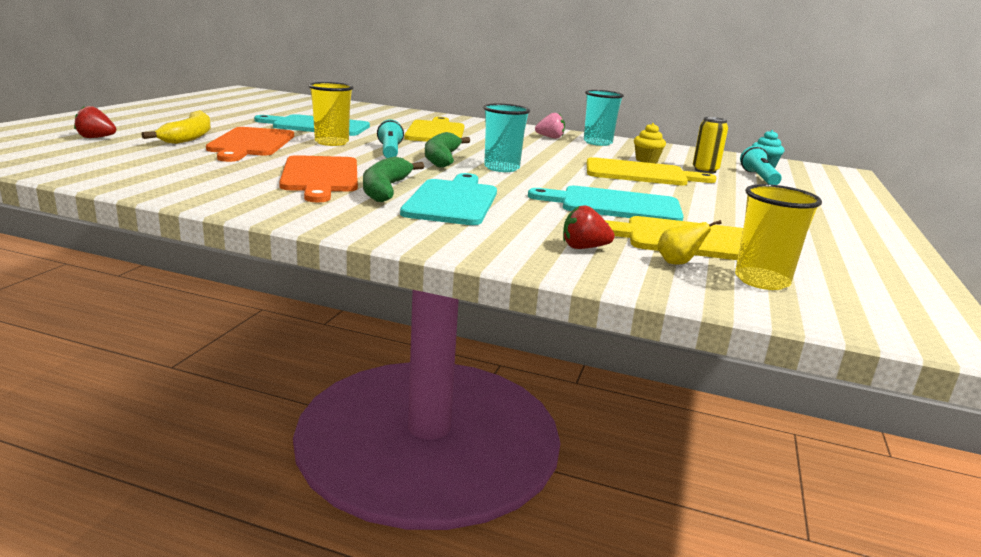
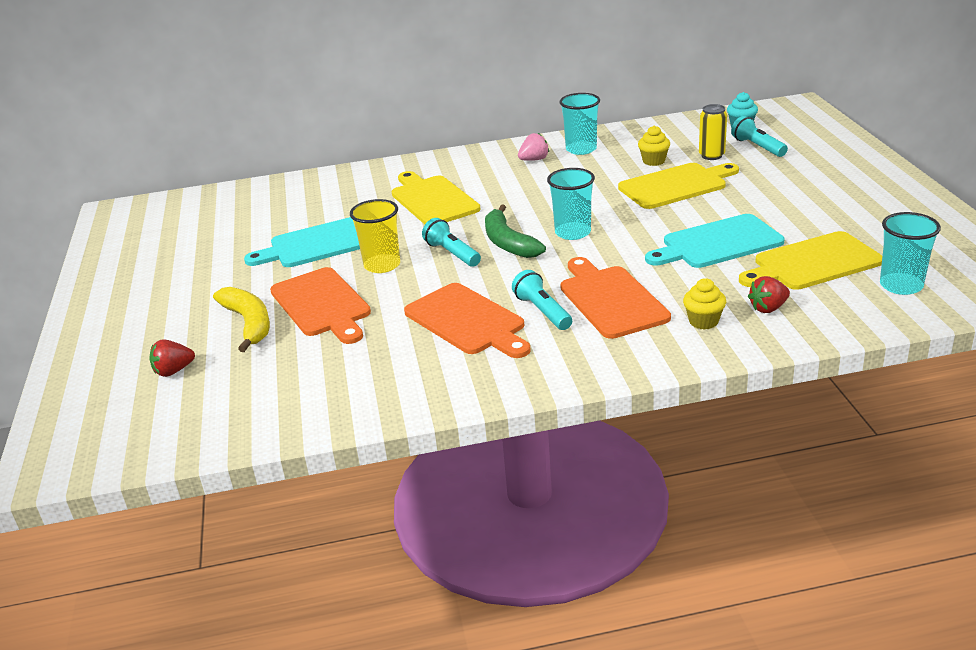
camera: 25 degrees left, 10 degrees up
green banana [363,156,424,202] -> turquoise flashlight [512,270,572,330]
turquoise cutting board [400,173,497,225] -> orange cutting board [560,257,671,339]
yellow pear [658,220,721,264] -> none
yellow cup [735,184,822,290] -> turquoise cup [880,212,941,295]
none -> yellow cupcake [683,278,726,330]

